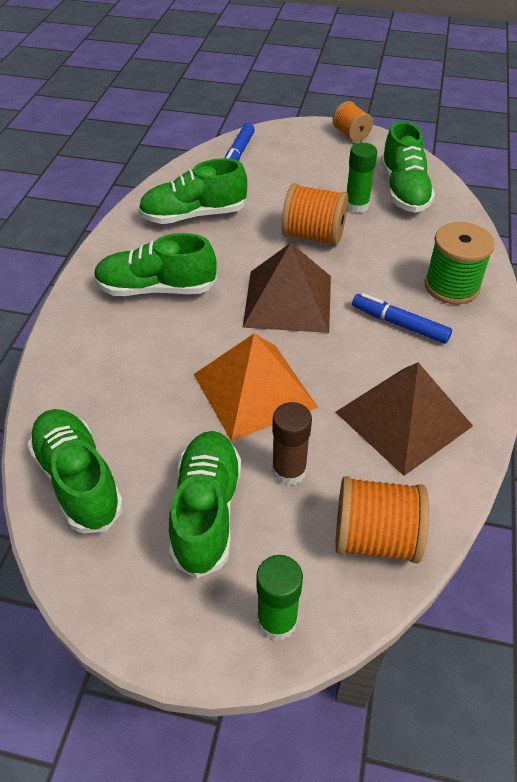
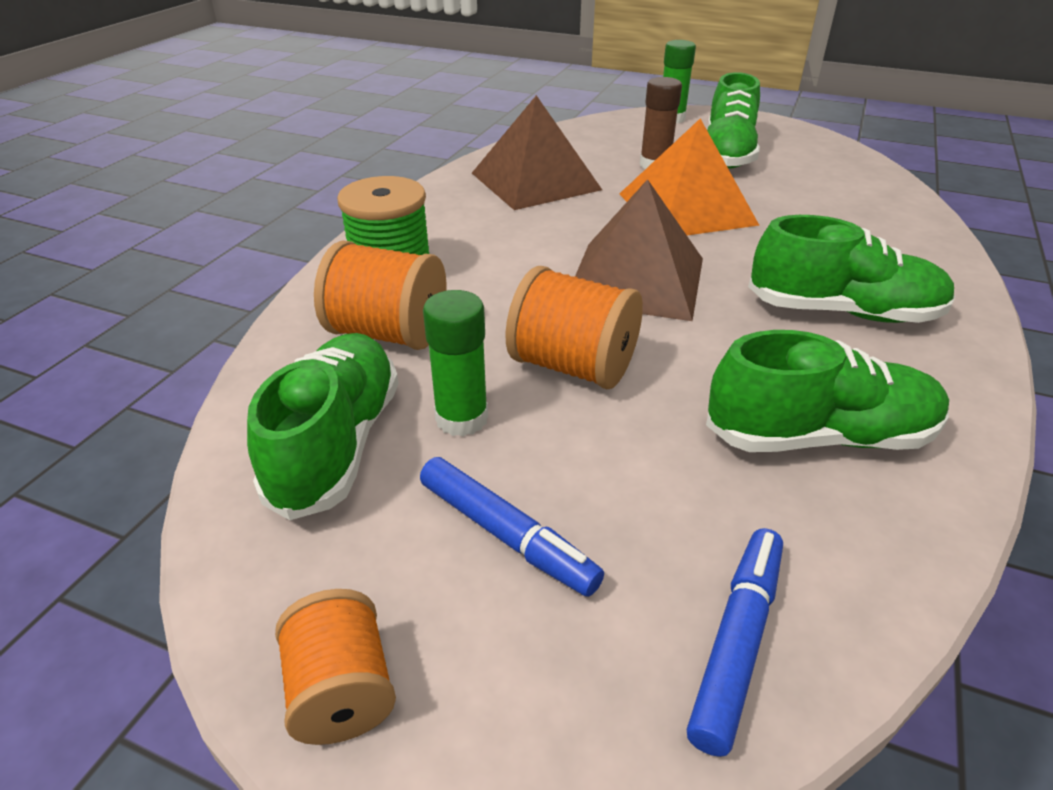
camera: 170 degrees left, 10 degrees down
green shoe [27,409,124,533] -> none
orange spool [335,476,429,563] -> orange spool moved to [314,240,447,350]
blue marker [352,293,452,344] -> blue marker moved to [420,457,604,597]

